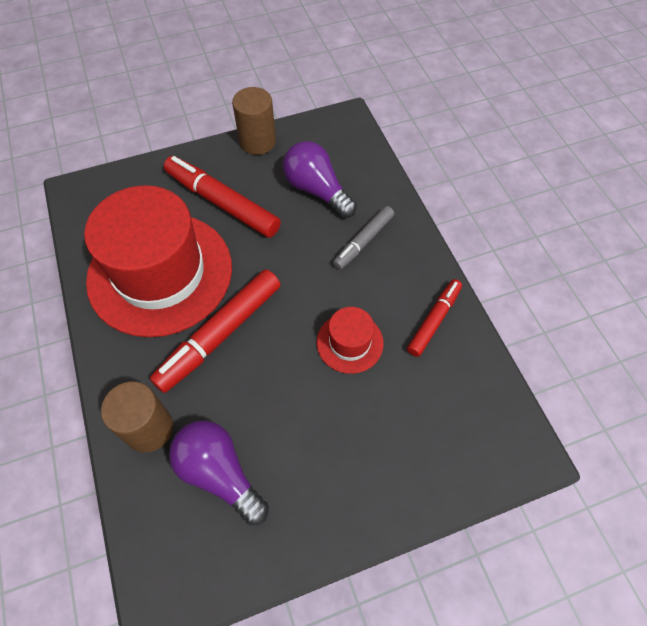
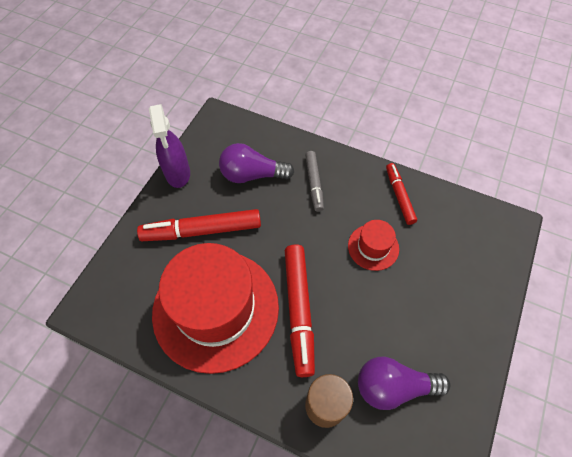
camera: 45 degrees left, 0 degrees up
brown cylinder [232,87,276,155] -> purple spray bottle [149,104,190,188]

